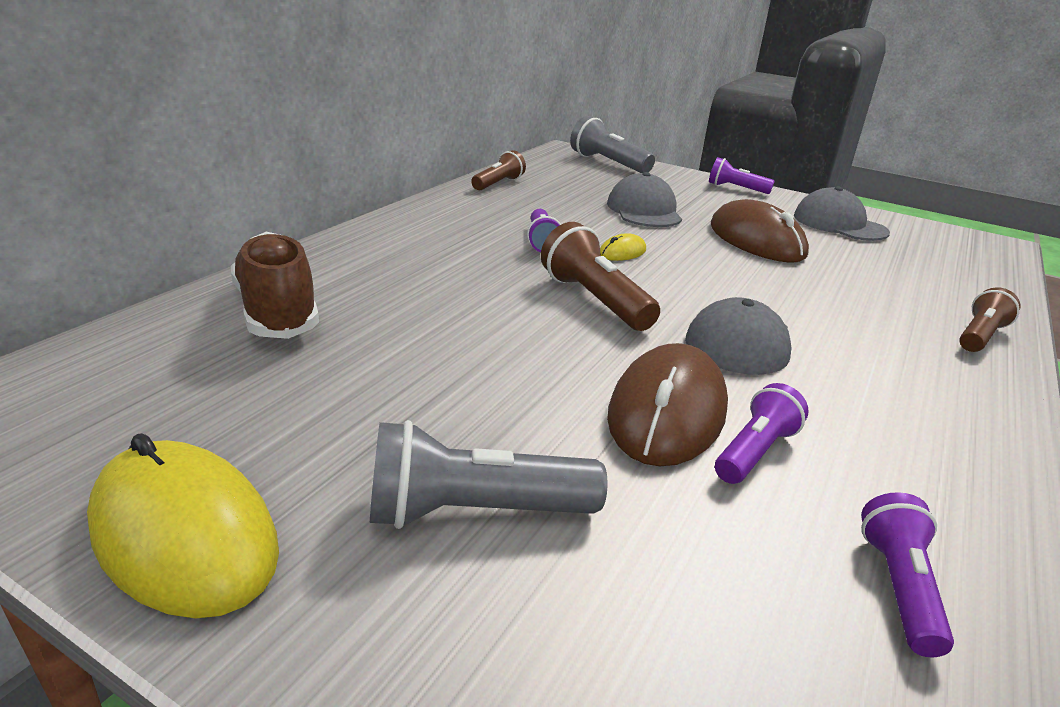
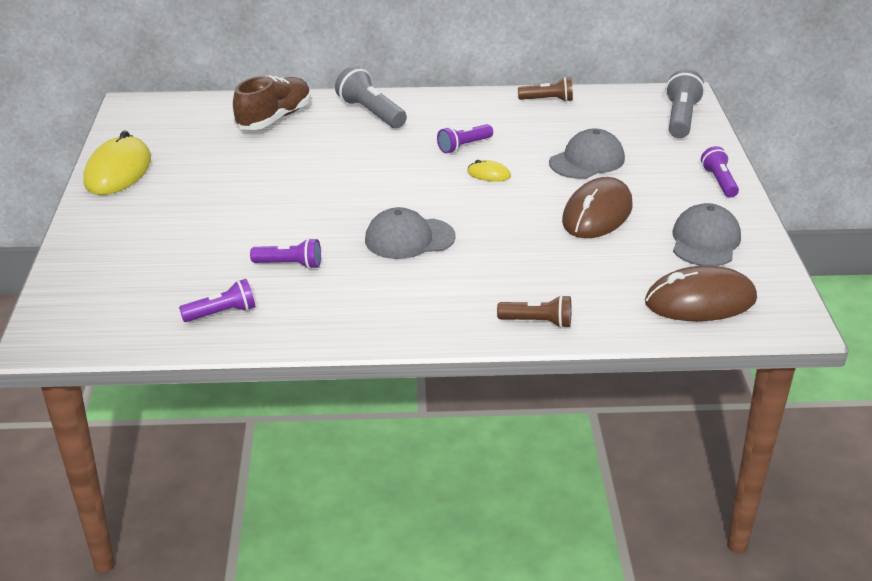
camera: 60 degrees right, 5 degrees up
grey flashlight [370,420,608,529] -> grey flashlight moved to [335,66,407,128]
brown flashlight [541,222,660,331] -> none
brown mouse [607,343,728,466] -> brown mouse moved to [645,265,757,321]

